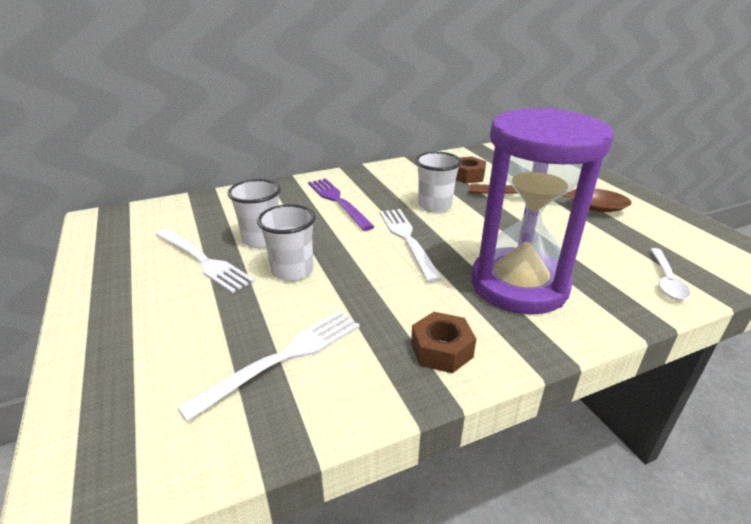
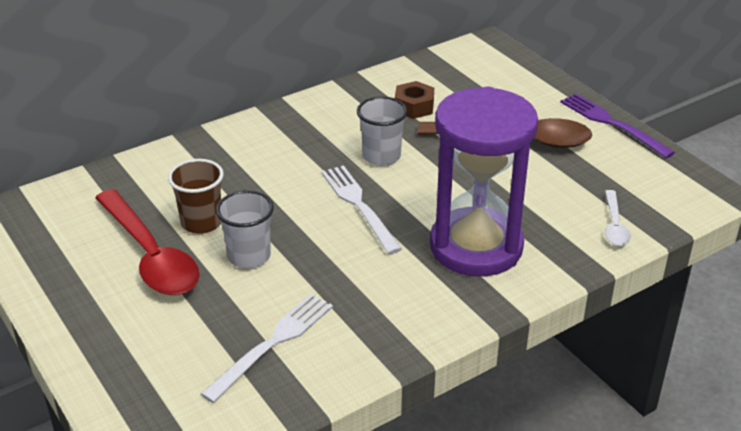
camera: 10 degrees left, 5 degrees up
white fork [155,229,255,293] -> red spoon [95,189,200,295]
white cup [227,179,281,248] -> brown cup [168,159,224,234]
purple fork [308,178,375,231] -> purple fork moved to [560,93,675,158]
brown nut [411,312,476,373] -> none

